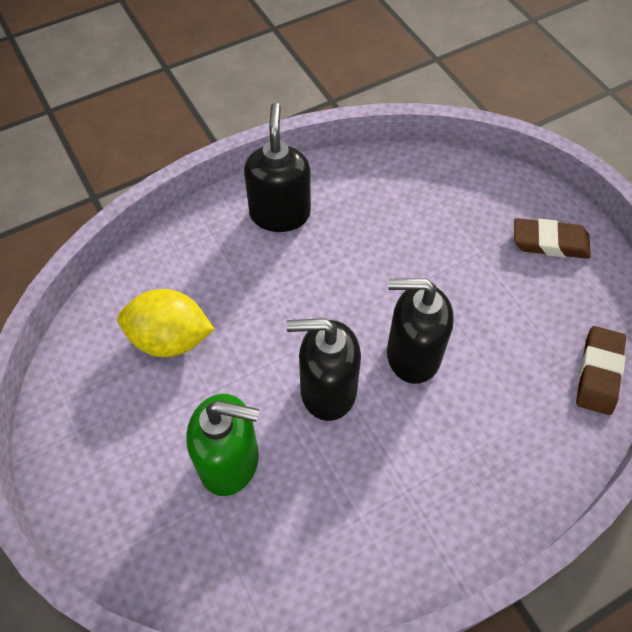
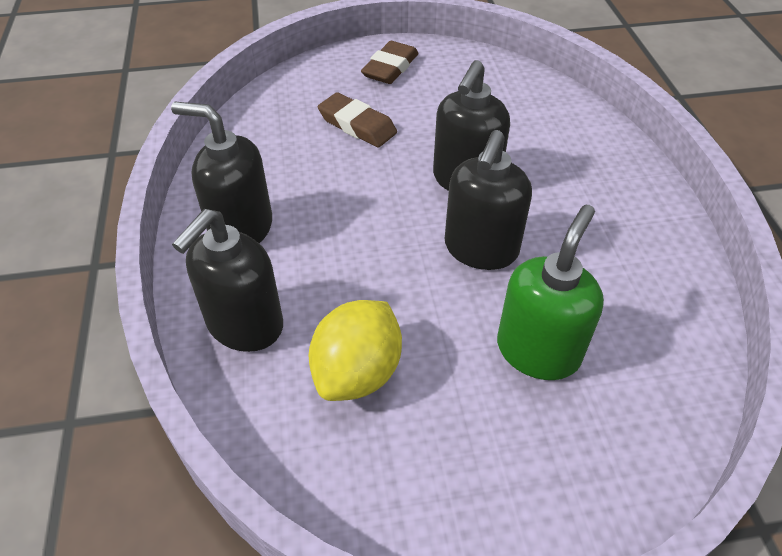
camera: 70 degrees left, 10 degrees down
brown eraser [576,326,626,415] -> brown eraser moved to [318,92,397,148]
none -> black soap dispenser [172,209,283,352]

